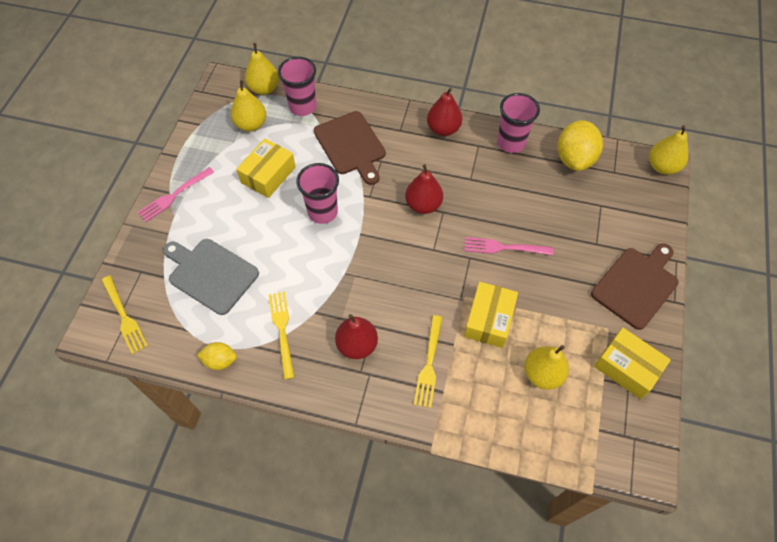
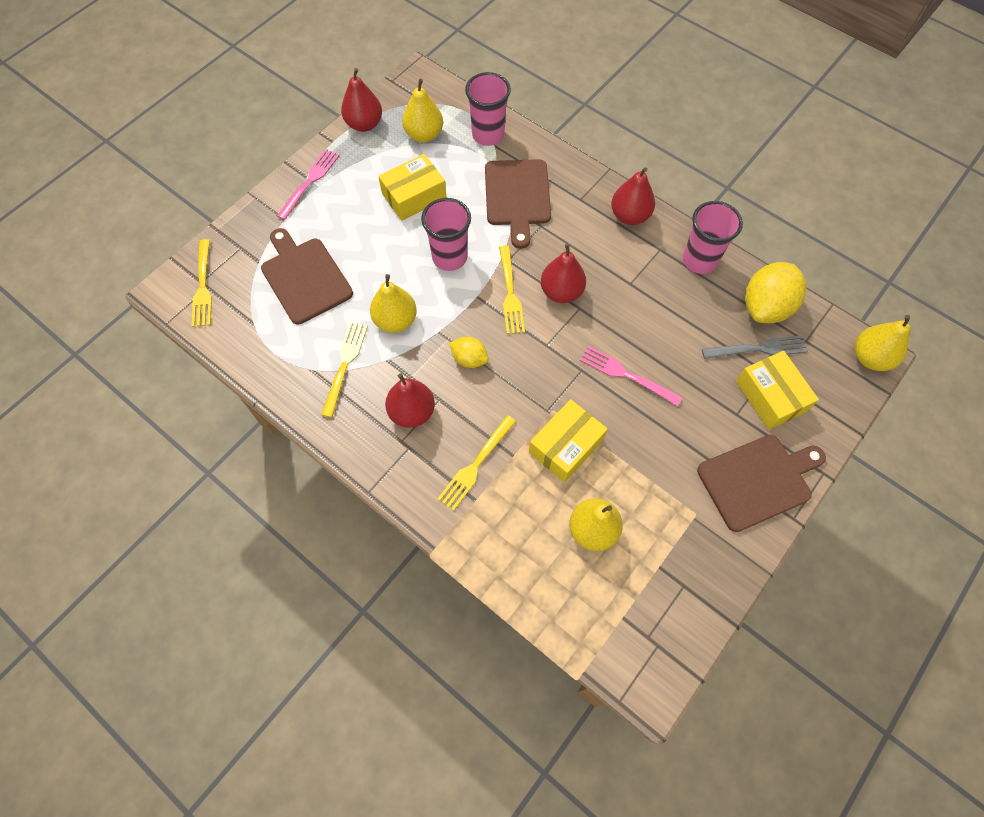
camera: 25 degrees right, 5 degrees up
pink fork [138,167,214,222] -> pink fork turned 135 degrees clockwise [277,149,340,220]
grey cutting board [163,239,259,315] -> brown cutting board [261,228,353,324]
yellow lemon [197,342,237,370] -> yellow lemon moved to [449,337,489,368]
yellow pear [245,43,279,95] -> yellow pear moved to [370,274,417,333]
yellow box [594,328,671,399] -> yellow box moved to [736,351,819,430]
none -> red pear [341,68,382,132]
none -> yellow fork [499,246,525,334]
none -> grey fork [702,335,808,359]

